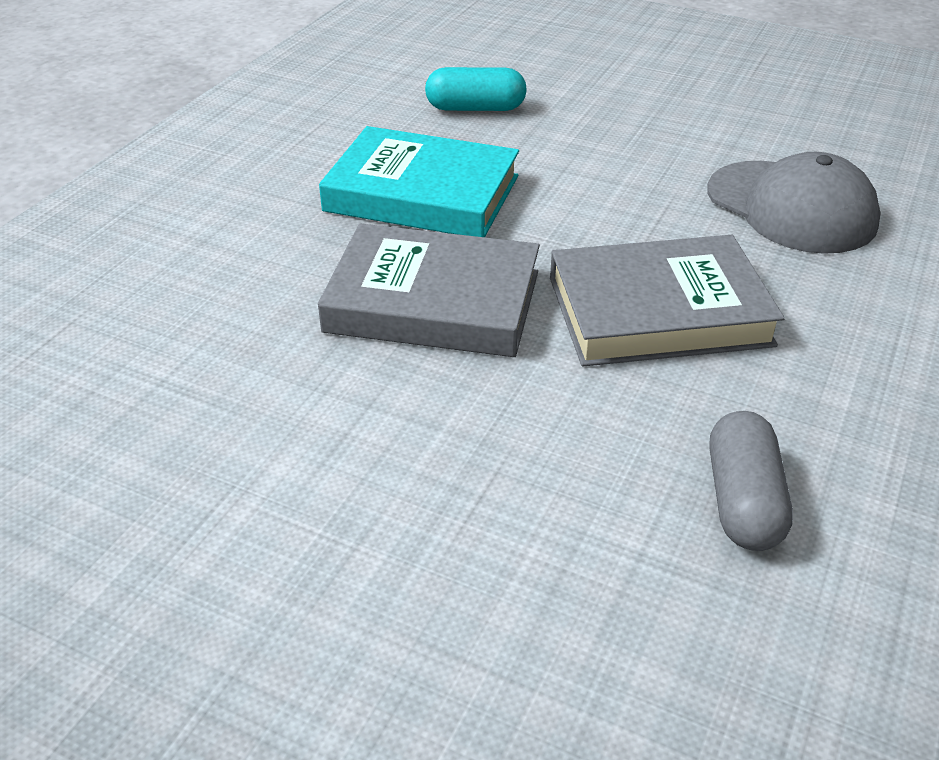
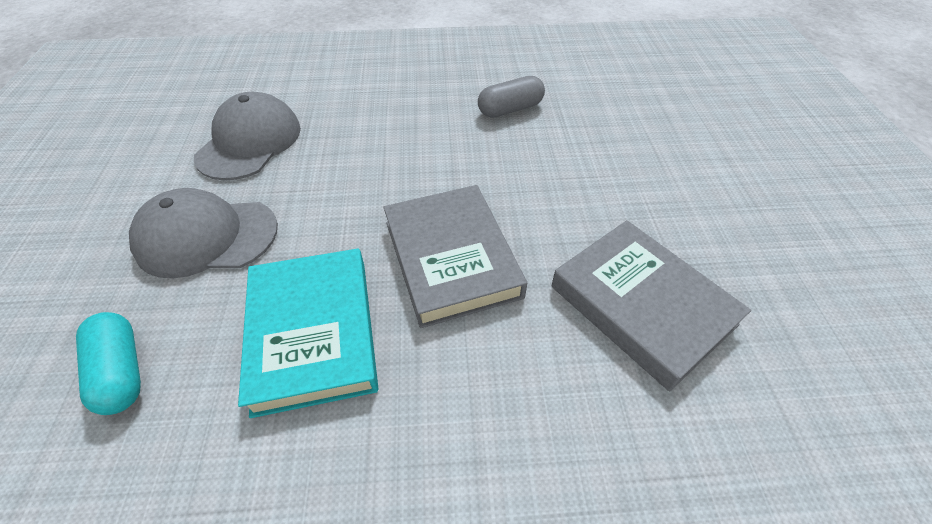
camera: 120 degrees left, 10 degrees up
grey book [550,235,785,367] -> grey book moved to [552,220,751,391]
none -> grey cap [129,188,278,279]

